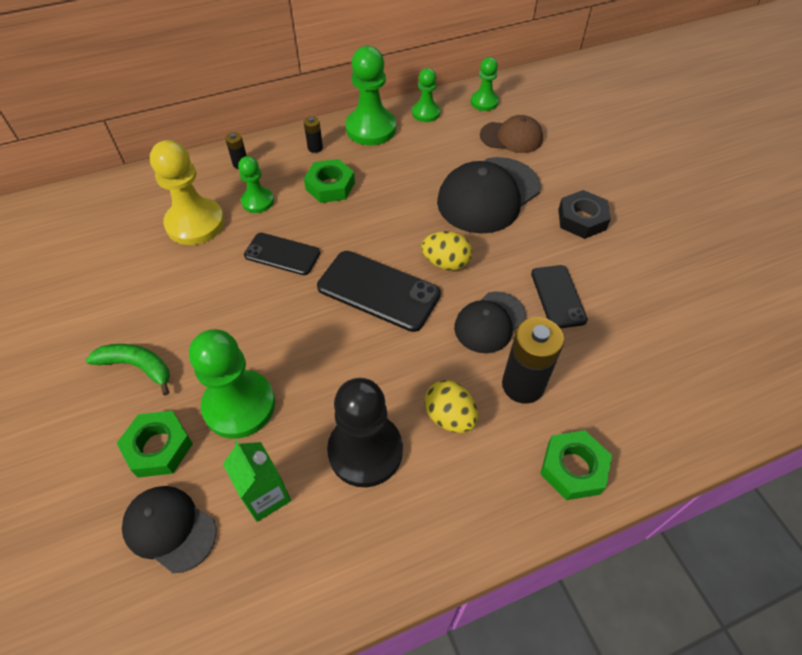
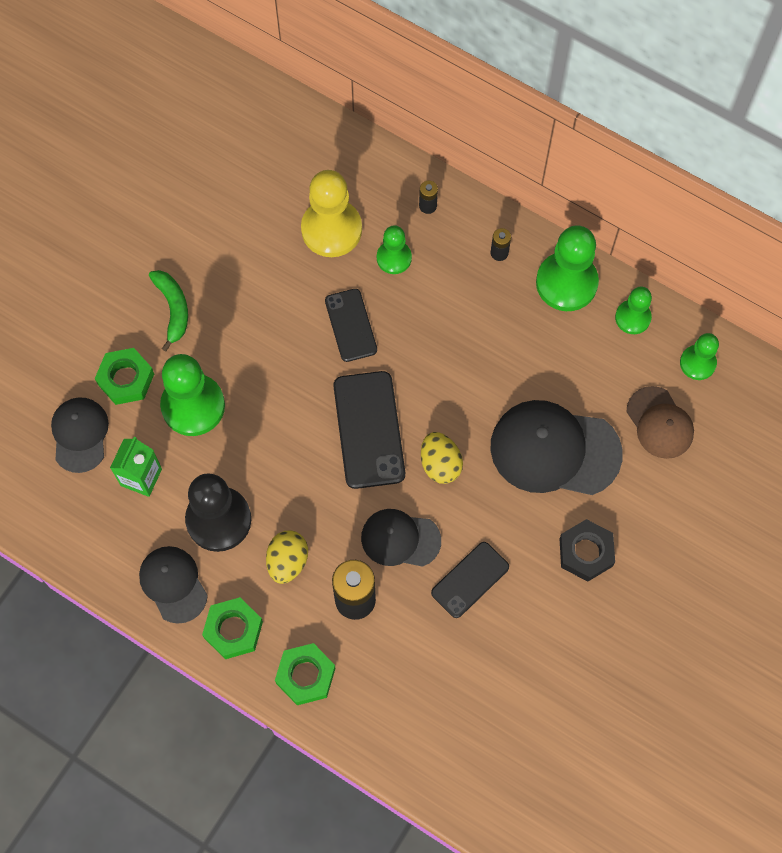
camera: 55 degrees right, 15 degrees up
green nut [304,159,355,203] -> green nut moved to [202,597,263,659]
none -> black cap [139,546,208,624]

